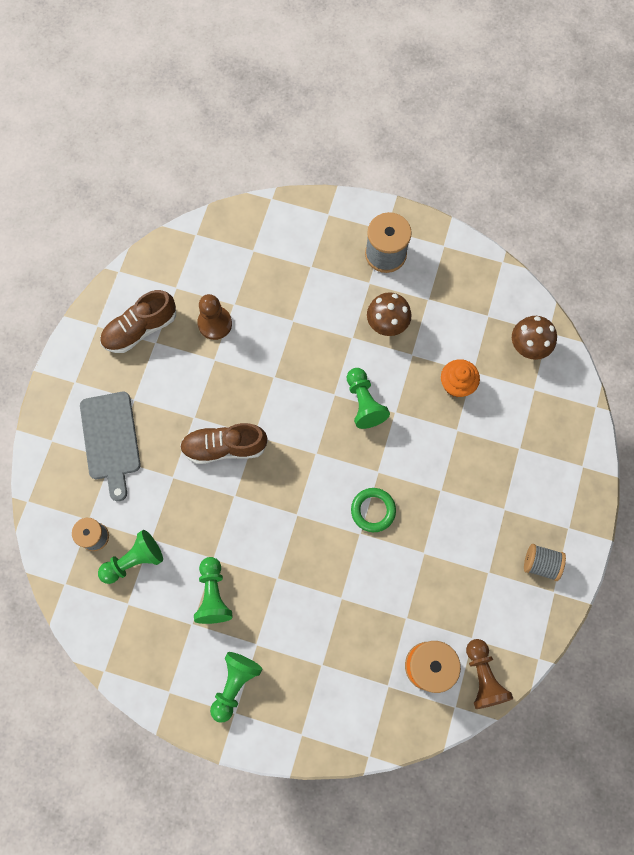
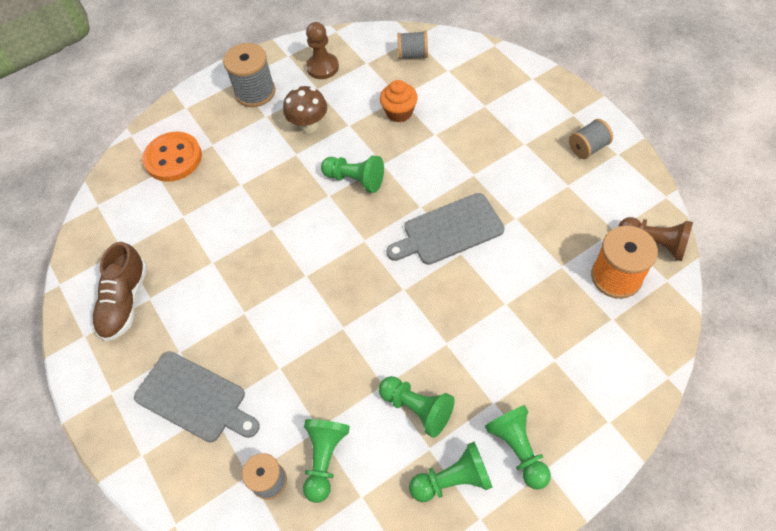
camera: 45 degrees left, 15 degrees down
brown shoe [180,423,268,464] -> none
brown pawn [197,294,232,340] -> brown pawn moved to [306,22,339,79]
green ring [351,488,396,532] -> grey cutting board [386,193,505,265]
brown mushroom [512,316,557,360] -> grey spool [397,31,428,60]
none -> orange button [142,132,202,182]
none -> green pawn [409,441,493,502]

